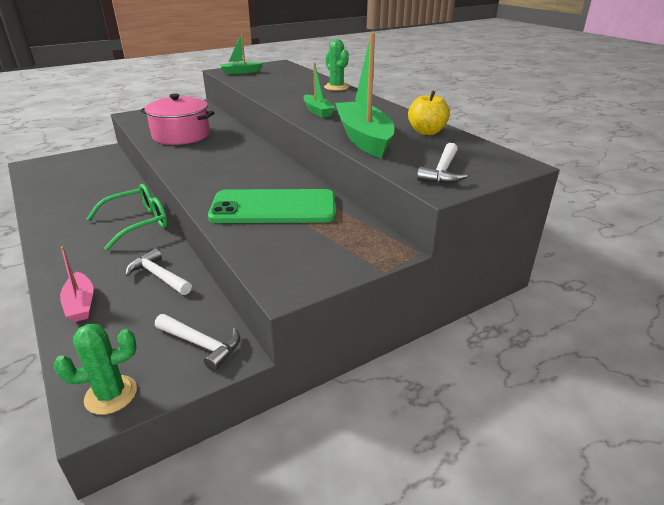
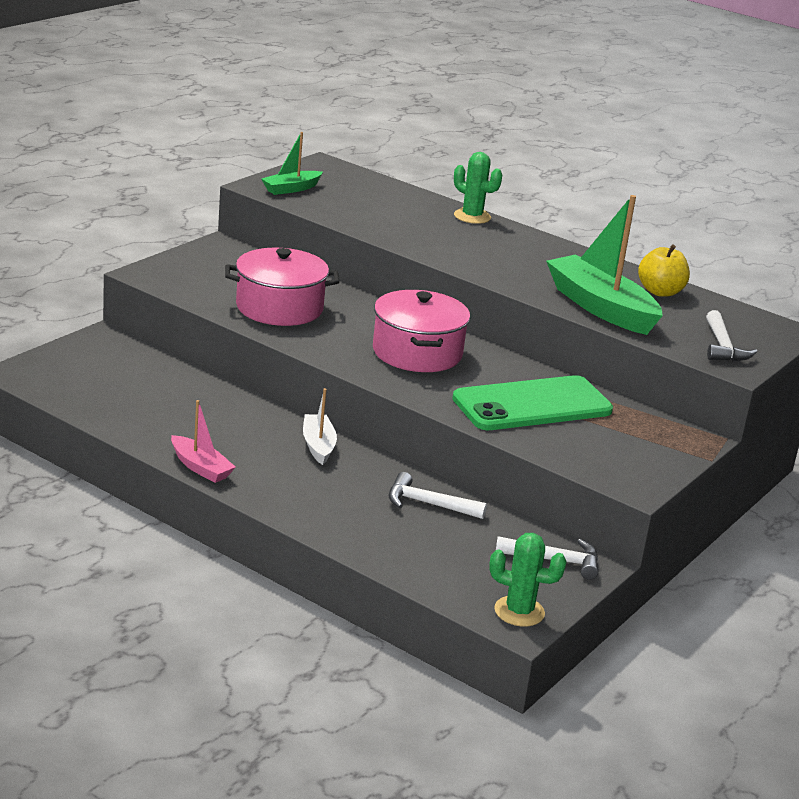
camera: 25 degrees left, 5 degrees down
green cactus [54,324,137,415] -> green cactus turned 60 degrees clockwise [489,533,567,626]
pink boat [60,246,93,322] -> pink boat moved to [171,400,236,483]
green glasses [86,184,168,251] -> white boat [303,388,337,465]
green boat [303,62,335,118] -> none
none -> pink pot [373,290,470,372]

